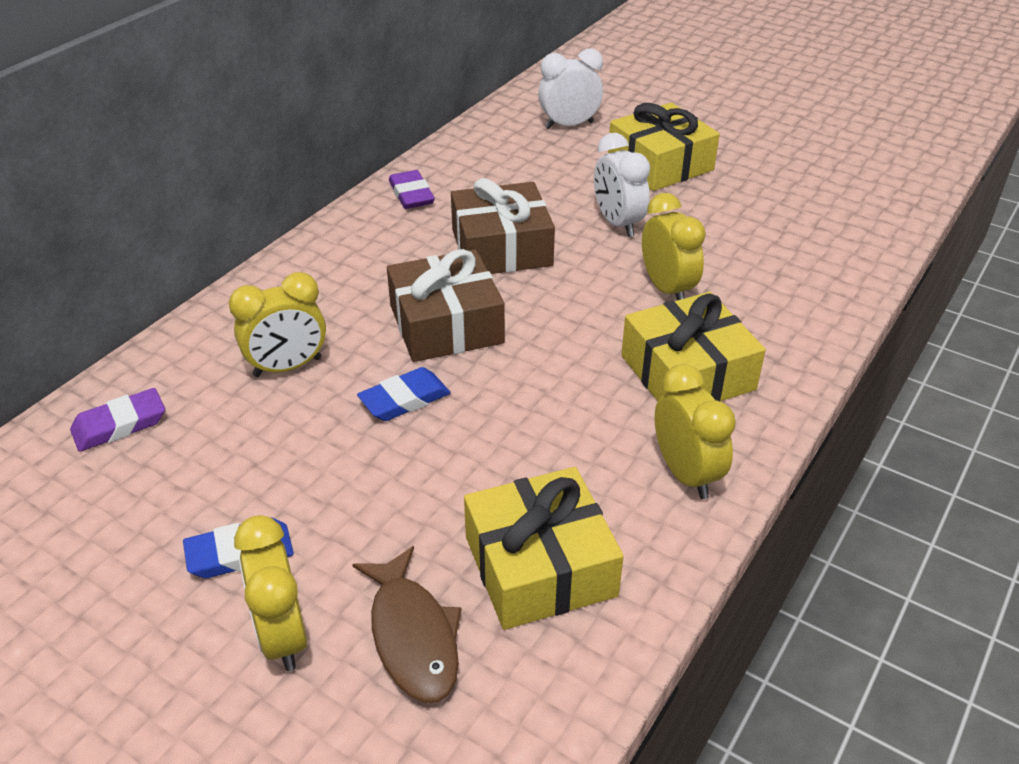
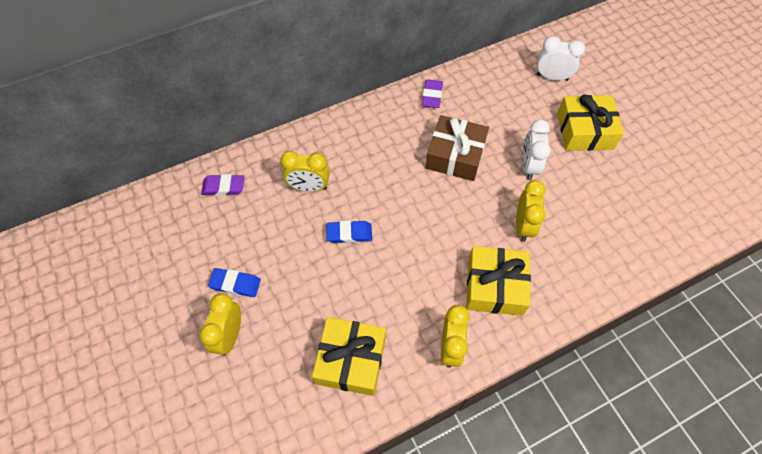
camera: 30 degrees right, 20 degrees up
brown fish [352,546,462,703] -> none
brown gift [387,249,505,362] -> none

